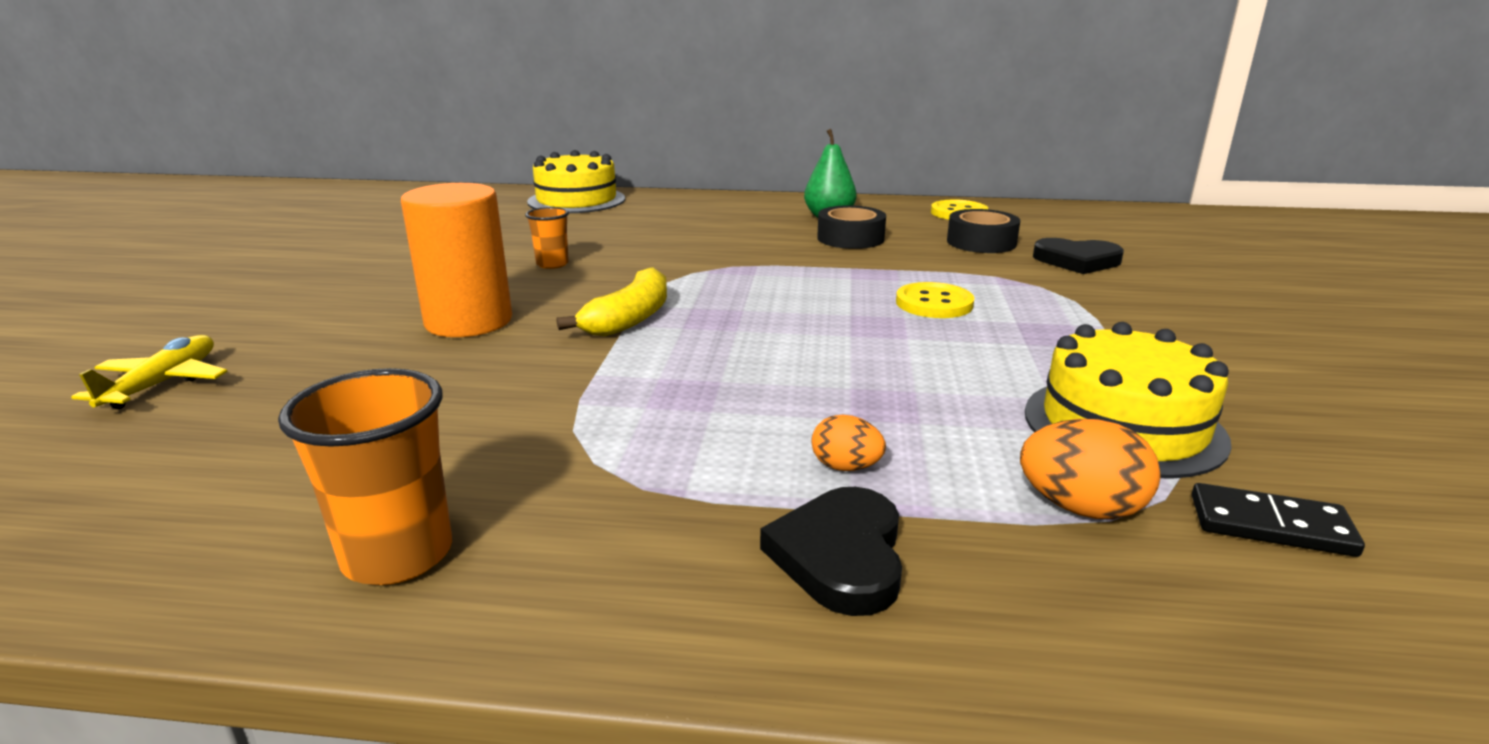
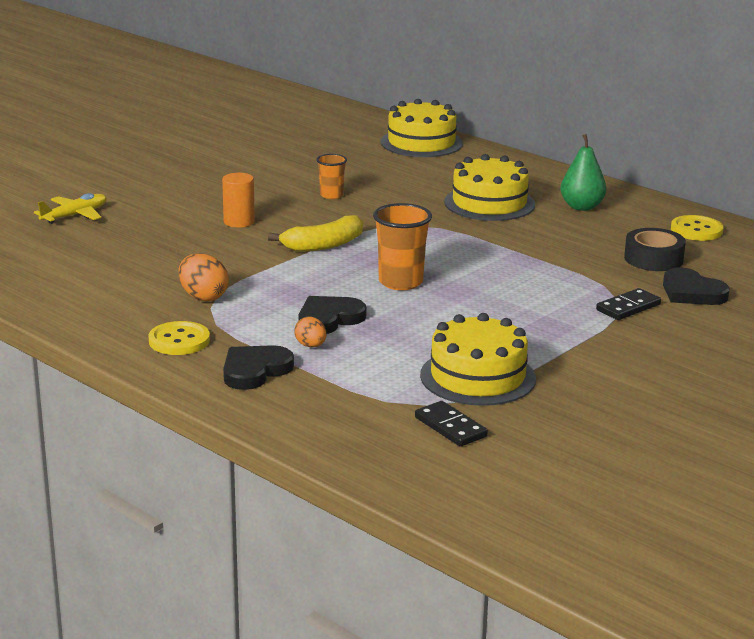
camera: 35 degrees right, 0 degrees up
orange cup [278,368,452,585] -> orange cup moved to [373,203,432,290]
orange cylinder [401,183,512,337] -> orange cylinder [222,173,255,228], size x0.57
black tape [817,205,886,249] -> none
yellow button [896,282,974,318] -> yellow button moved to [148,321,210,355]
orange egg [1020,419,1160,519] -> orange egg moved to [179,253,229,301]
none -> black heart [298,296,366,334]
none -> yellow cake [444,154,535,221]
none -> black domino [596,288,661,320]

